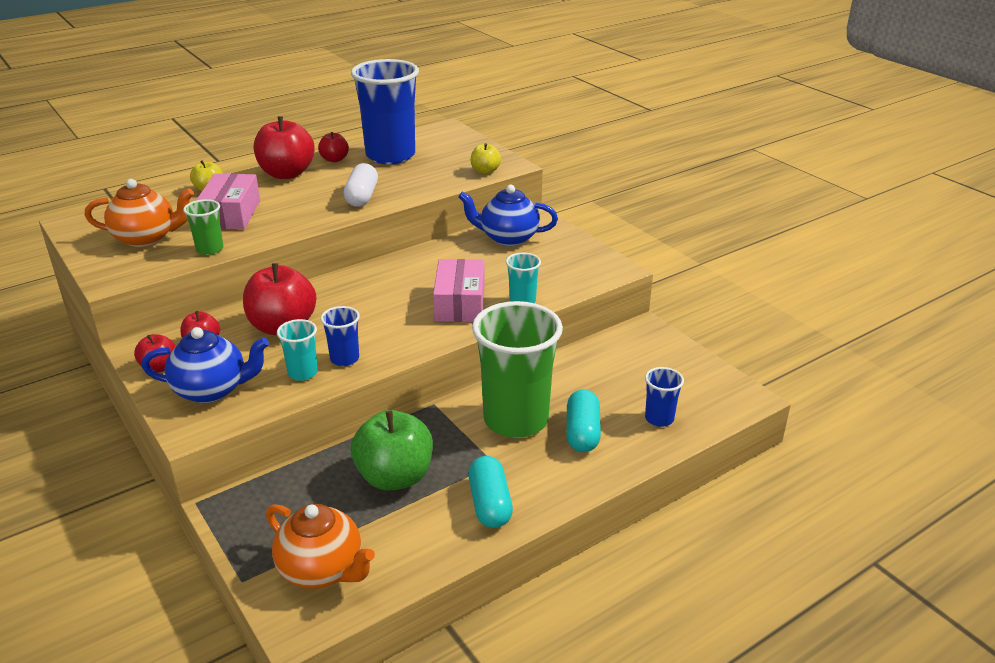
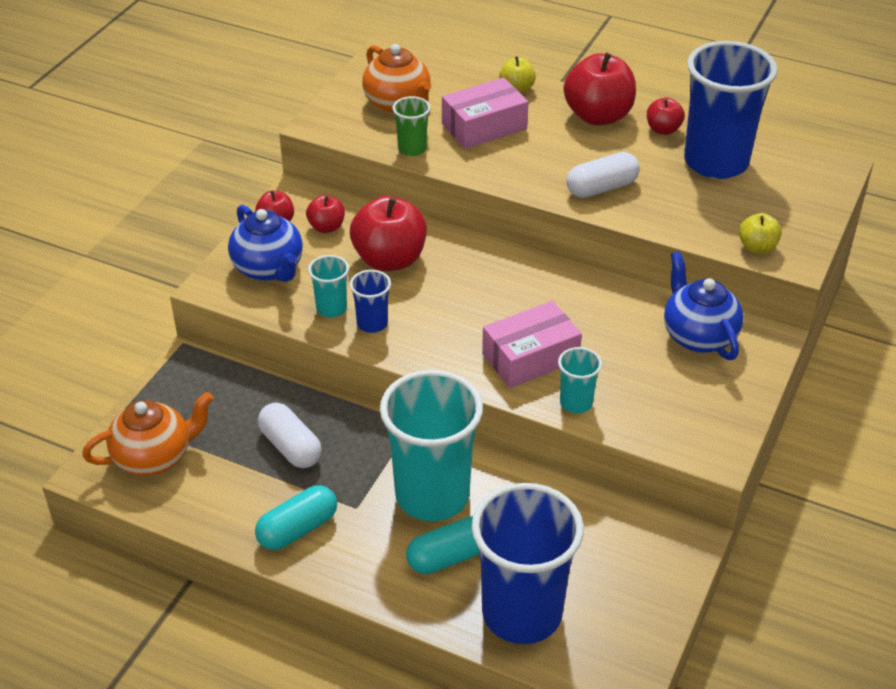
camera: 60 degrees right, 10 degrees up
orange teapot [266,504,375,589] -> orange teapot turned 120 degrees counterclockwise [82,392,213,476]
green apple [351,410,433,491] -> white capsule [258,403,322,468]
green cup [472,301,563,438] -> turquoise cup [380,370,483,521]
blue cup [645,367,684,427] -> blue cup [471,483,584,644], size x2.24

